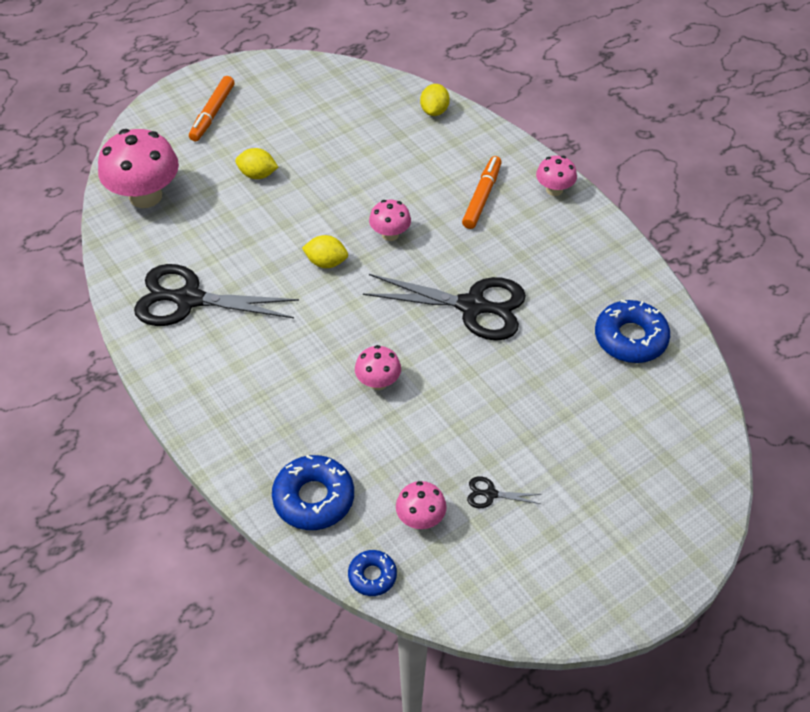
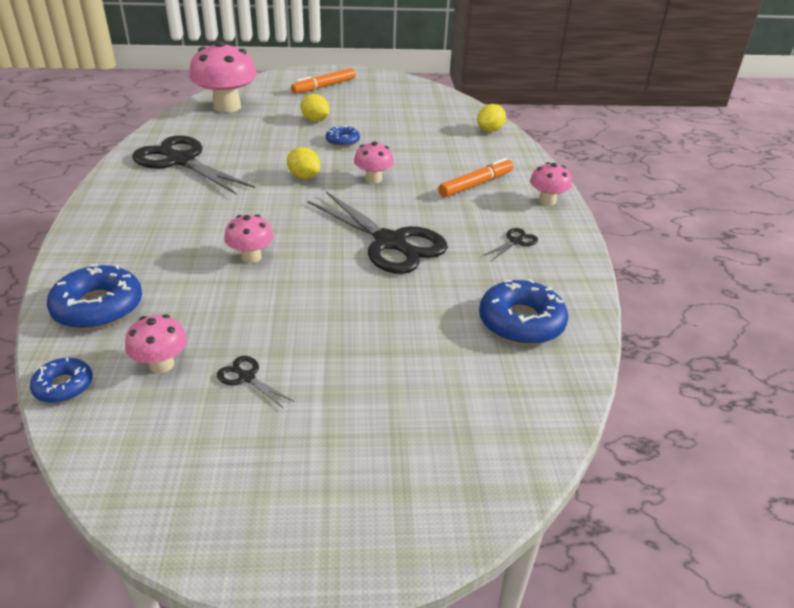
camera: 30 degrees right, 15 degrees down
none -> blue donut [326,126,360,147]
none -> black scissors [483,228,538,261]

